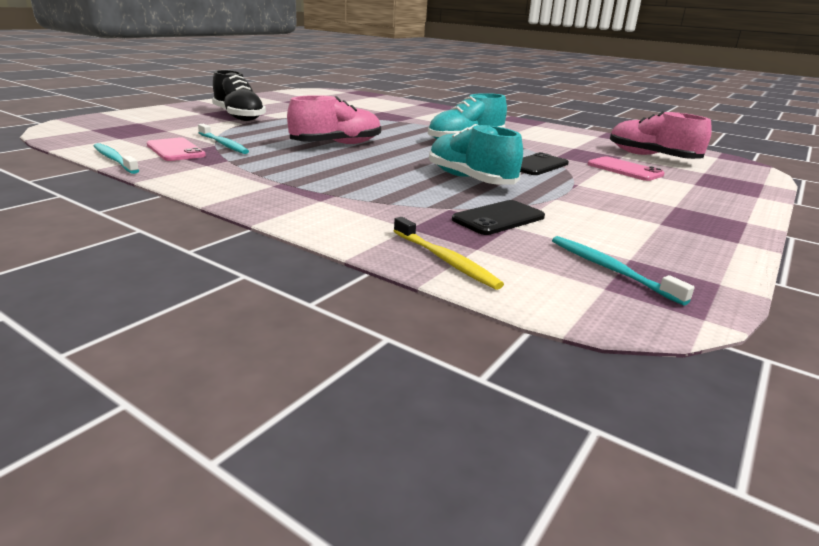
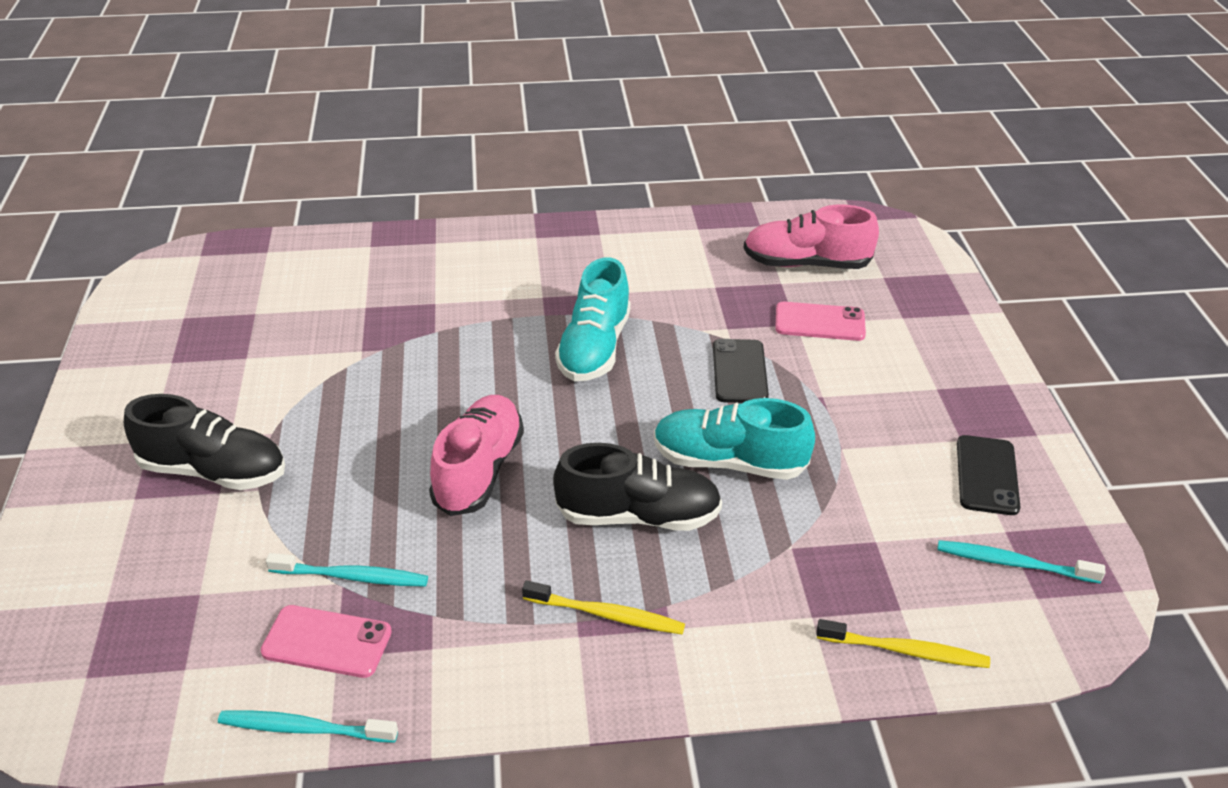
camera: 40 degrees left, 15 degrees up
black phone [452,200,545,235] -> black phone moved to [957,435,1021,515]
none -> yellow toothbrush [522,580,685,634]
none -> black shoe [553,443,722,531]

